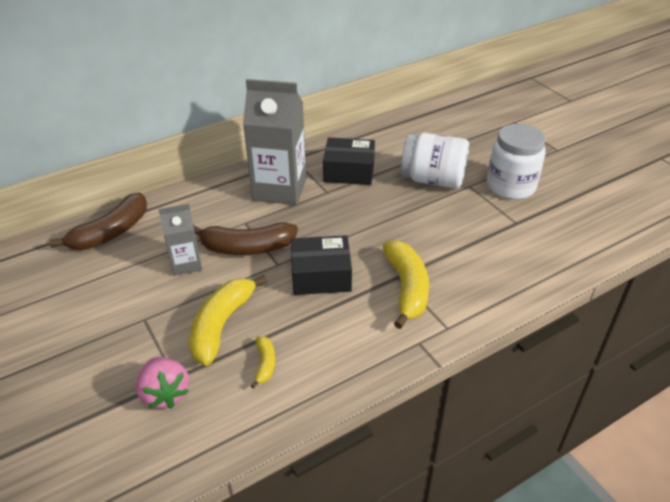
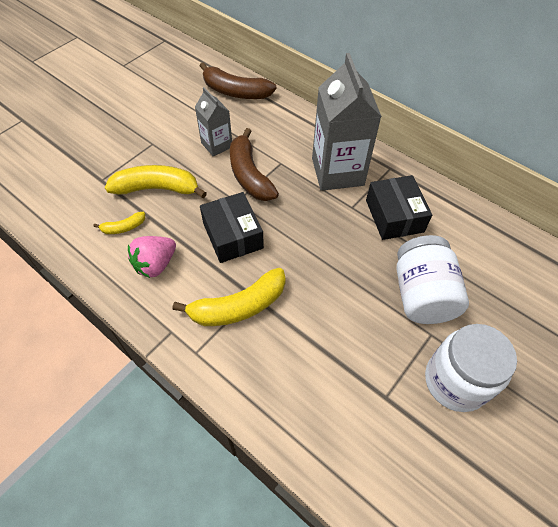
camera: 70 degrees right, 15 degrees up
pink strawberry [136,357,189,409] -> pink strawberry moved to [128,236,176,278]

